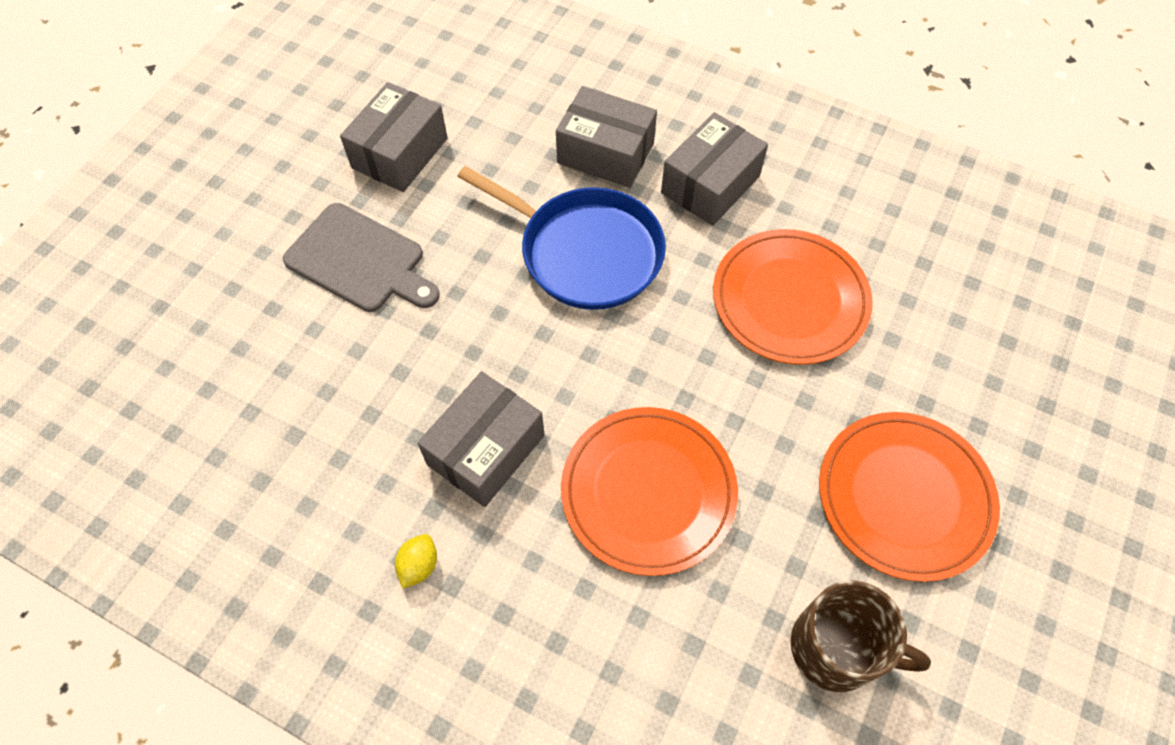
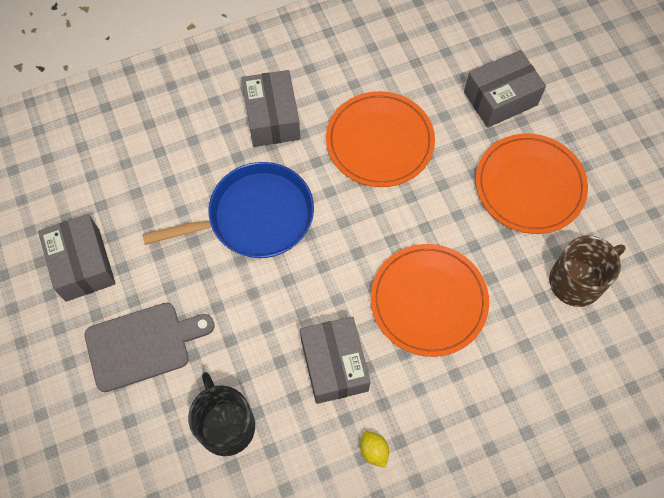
camera: 50 degrees left, 5 degrees up
grey box [556,86,657,188] -> grey box moved to [464,50,546,128]
none -> black mug [188,372,255,456]

